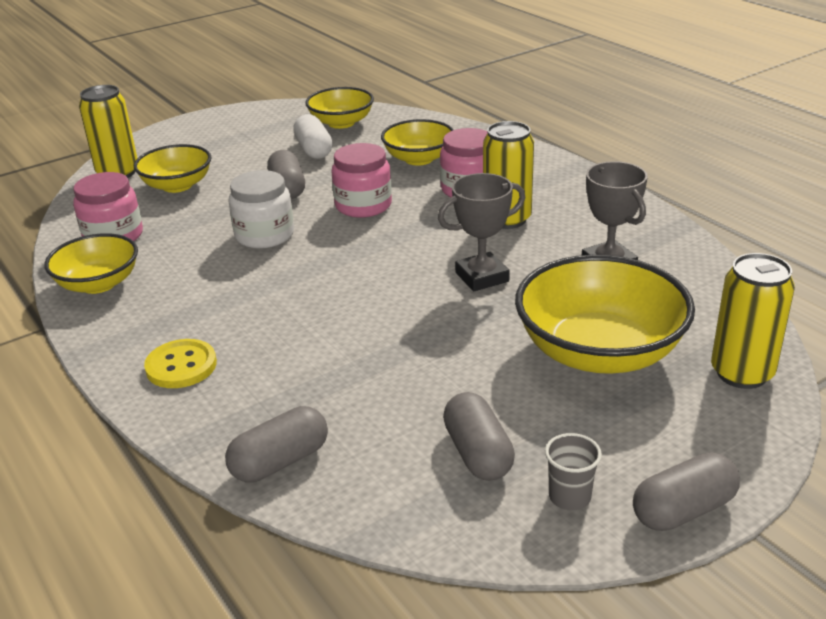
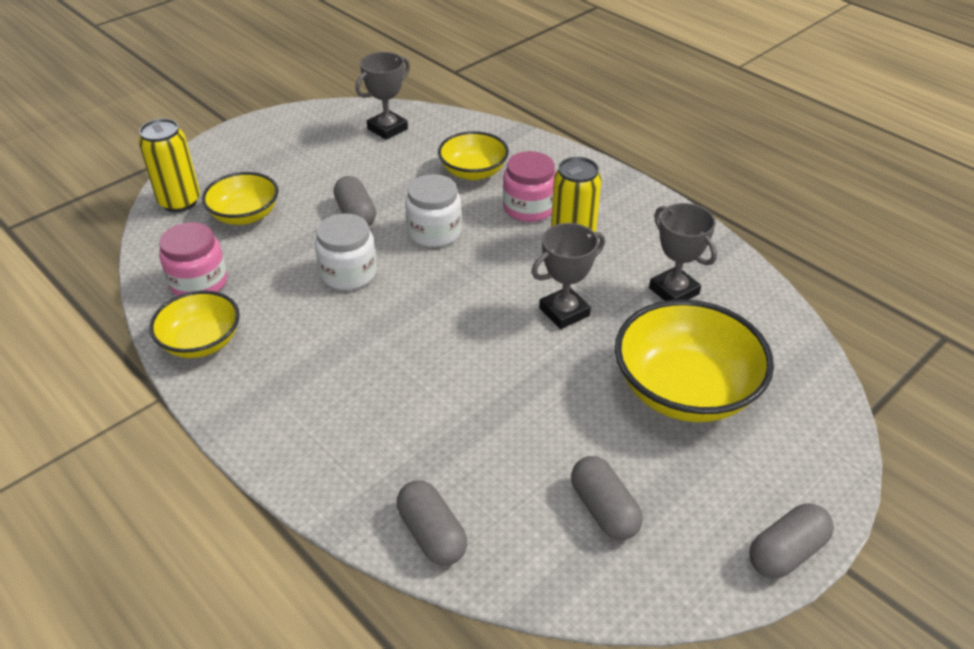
camera: 10 degrees left, 10 degrees up
yellow button [144,339,217,388] -> none
grey capsule [225,406,328,483] -> grey capsule turned 75 degrees counterclockwise [397,480,467,566]
white capsule [293,114,333,159] -> none
yellow bowl [305,87,374,129] -> grey trophy [355,52,410,140]
pink jar [331,143,392,218] -> white jar [405,174,462,247]
grey cup [545,433,602,510] -> none
yellow can [711,253,795,389] -> none

